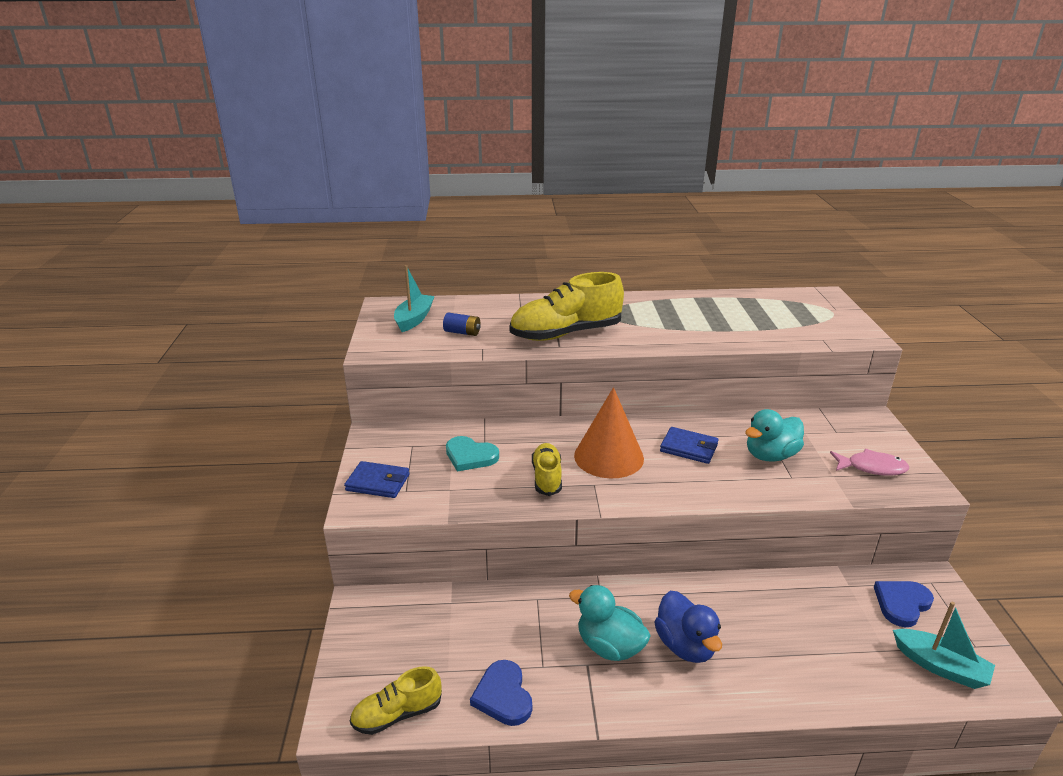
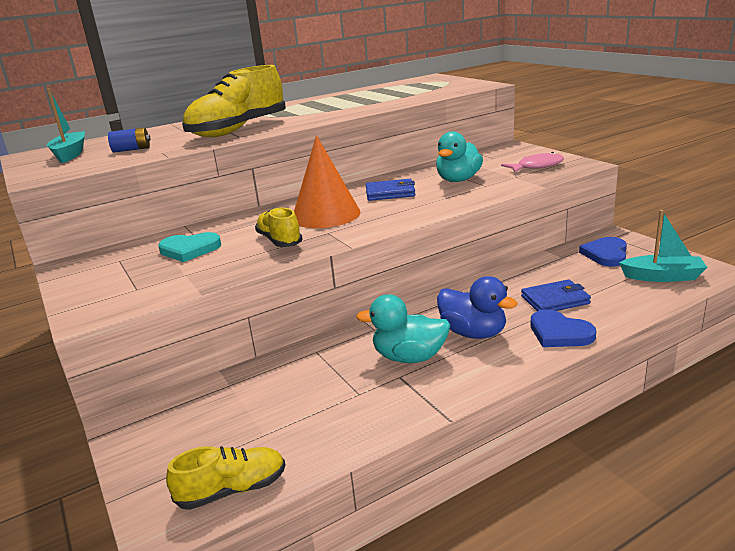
camera: 25 degrees left, 5 degrees down
blue wallet [344,461,410,498] -> blue wallet moved to [521,279,591,311]
yellow shoe [350,666,442,735] -> yellow shoe turned 150 degrees counterclockwise [166,446,285,510]
blue heart [470,660,532,726] -> blue heart moved to [531,310,596,347]

